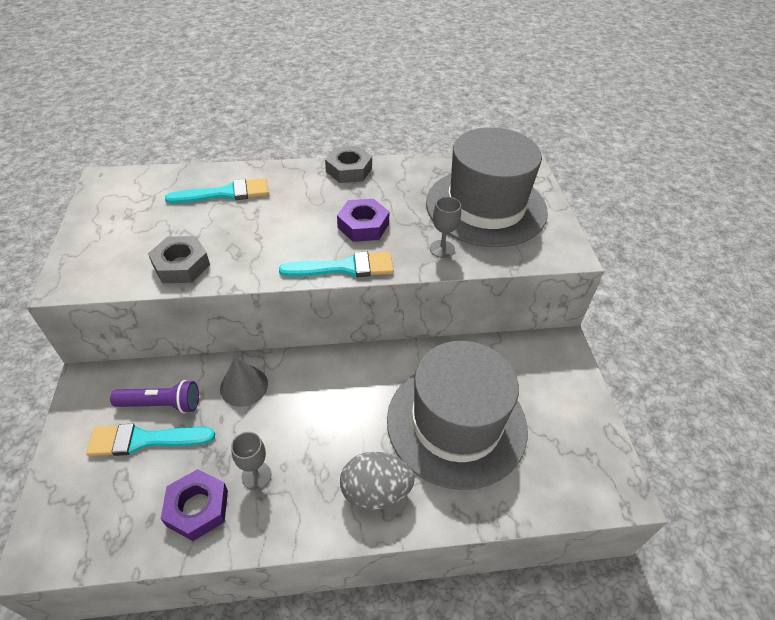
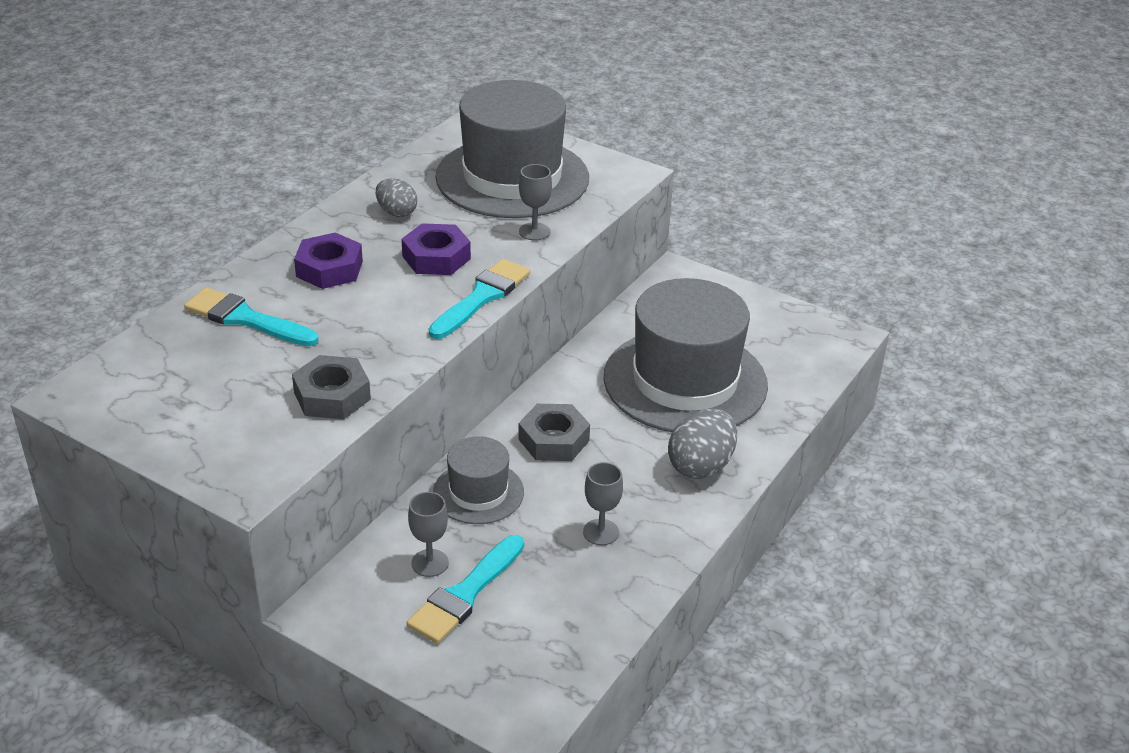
camera: 50 degrees left, 10 degrees down
purple flashlight [110,380,199,413] -> grey goblet [408,492,449,577]
purple nut [161,469,228,541] -> purple nut moved to [294,233,363,289]
turquoise brush [165,178,269,204] -> turquoise brush turned 90 degrees counterclockwise [184,287,319,346]
grey cone [220,356,268,407] -> grey hat [433,436,524,524]
grey nut [325,146,372,183] -> grey nut moved to [518,404,590,461]
none -> grey egg [376,178,417,217]

